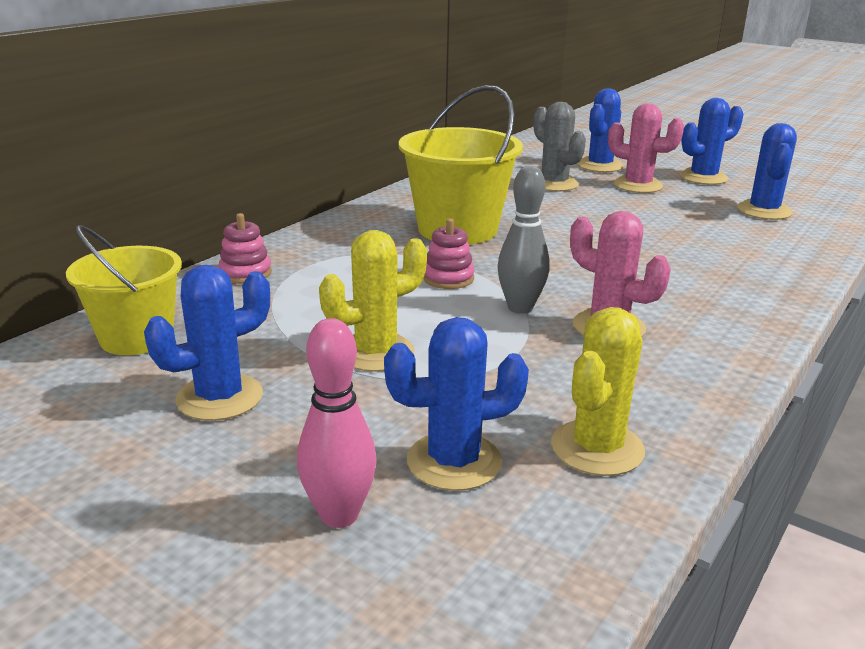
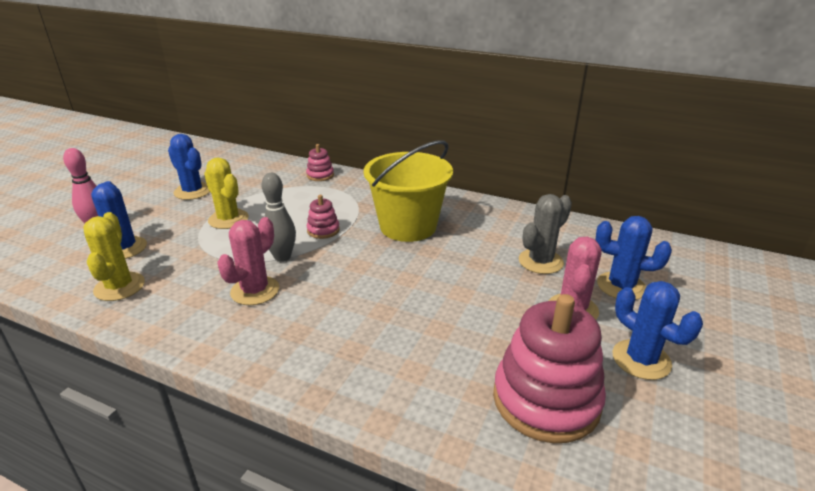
camera: 80 degrees right, 5 degrees up
yellow bucket [66,225,182,355] -> none
yellow cactus [551,307,645,476] -> yellow cactus turned 60 degrees clockwise [83,212,145,301]
blue cactus [737,123,797,220] -> pink stacking toy [493,294,606,443]

